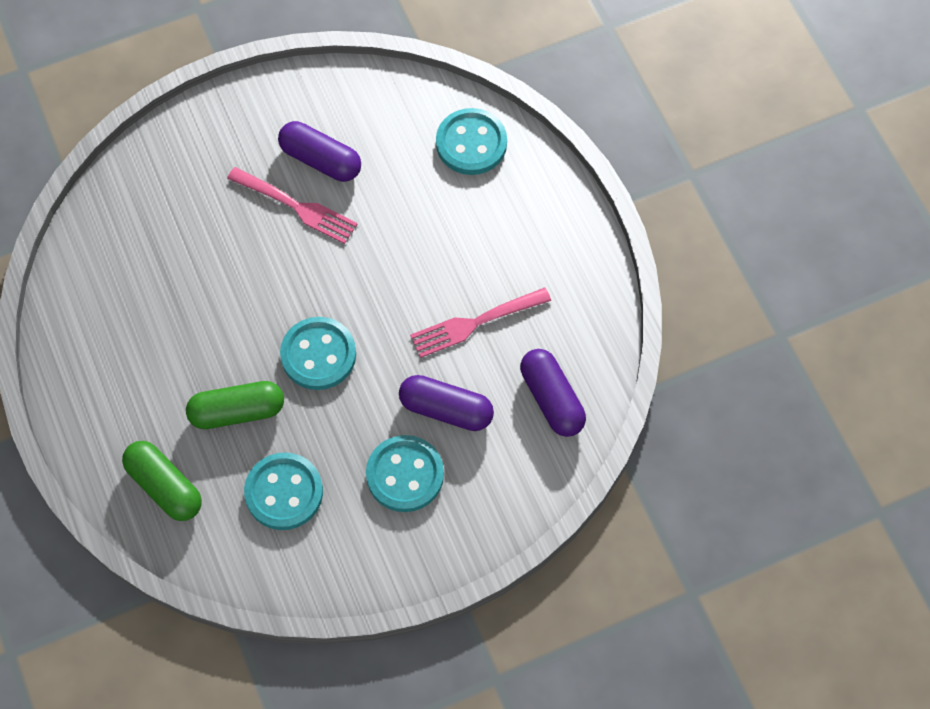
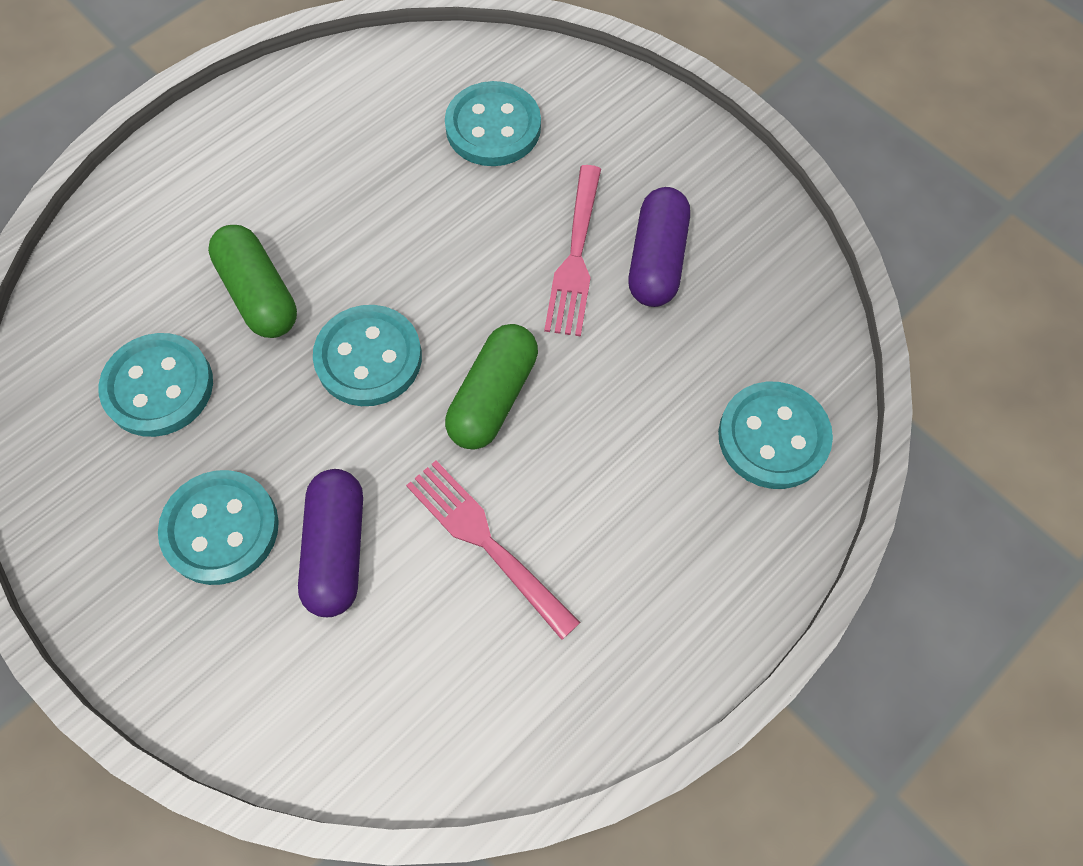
camera: 70 degrees right, 0 degrees up
green capsule [122,441,202,521] -> green capsule moved to [445,324,538,450]
purple capsule [520,349,586,437] -> none
none -> turquoise button [445,81,541,166]

